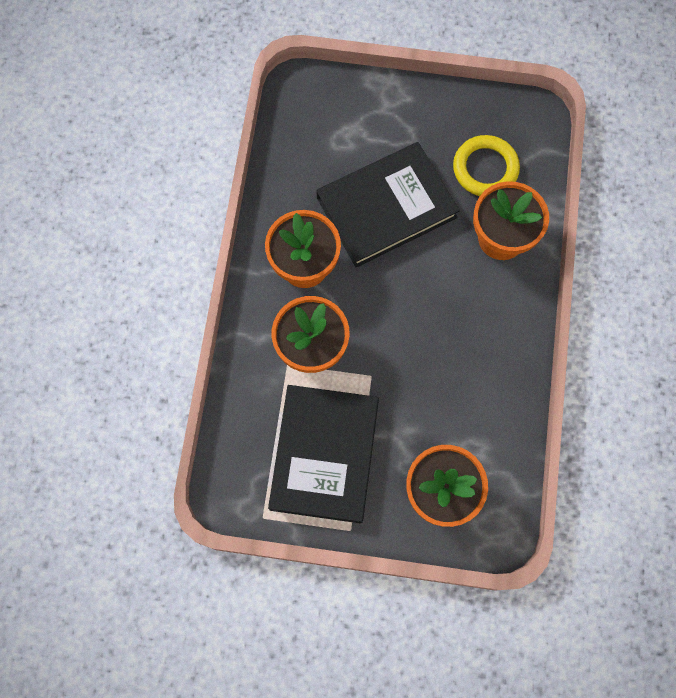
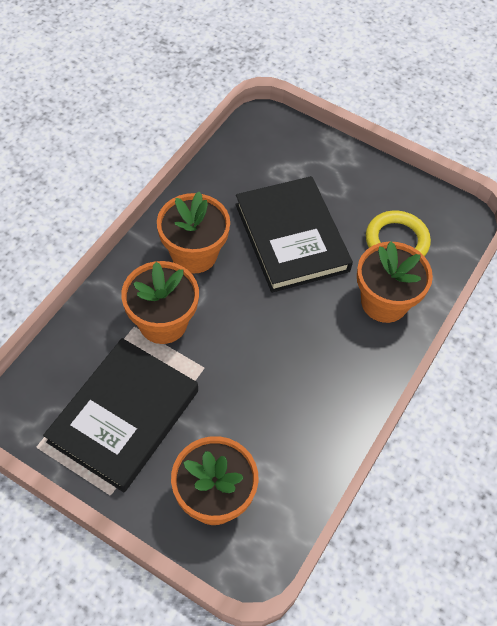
camera: 20 degrees right, 15 degrees down
black book [316,142,460,267] -> black book turned 75 degrees clockwise [235,176,353,293]

